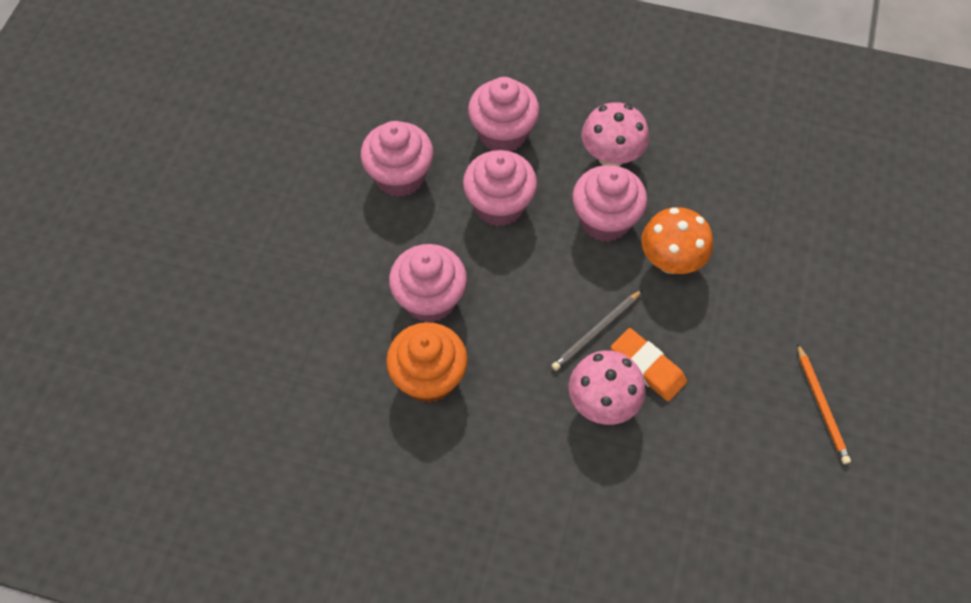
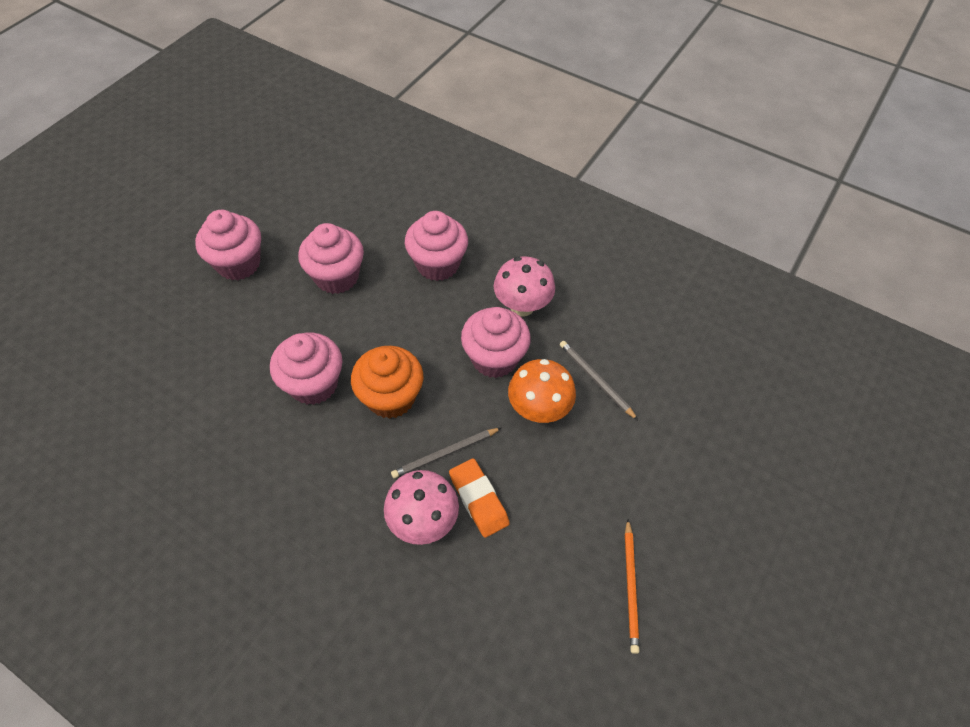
camera: 15 degrees right, 5 degrees down
orange cupcake [386,322,468,403] -> orange cupcake moved to [351,346,423,419]
pink cupcake [463,150,537,226] -> pink cupcake moved to [195,210,261,280]
none -> grey pencil [560,341,638,420]

